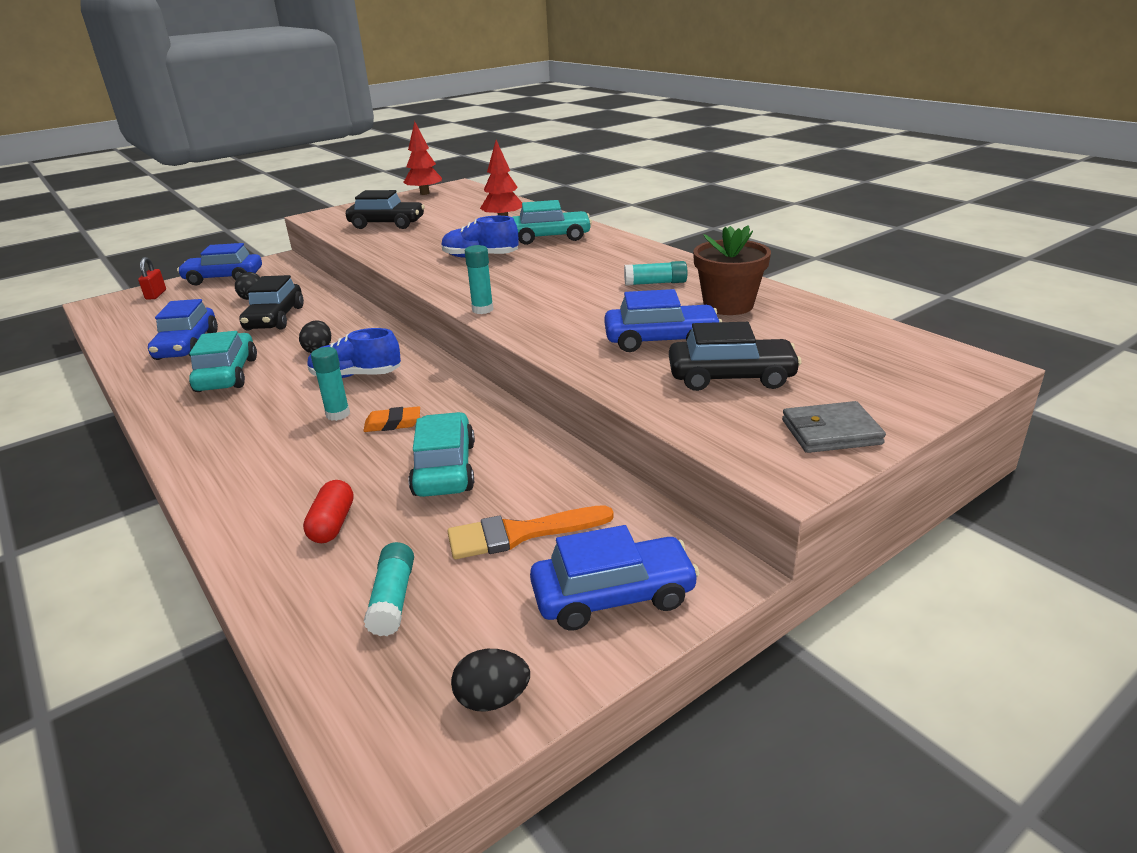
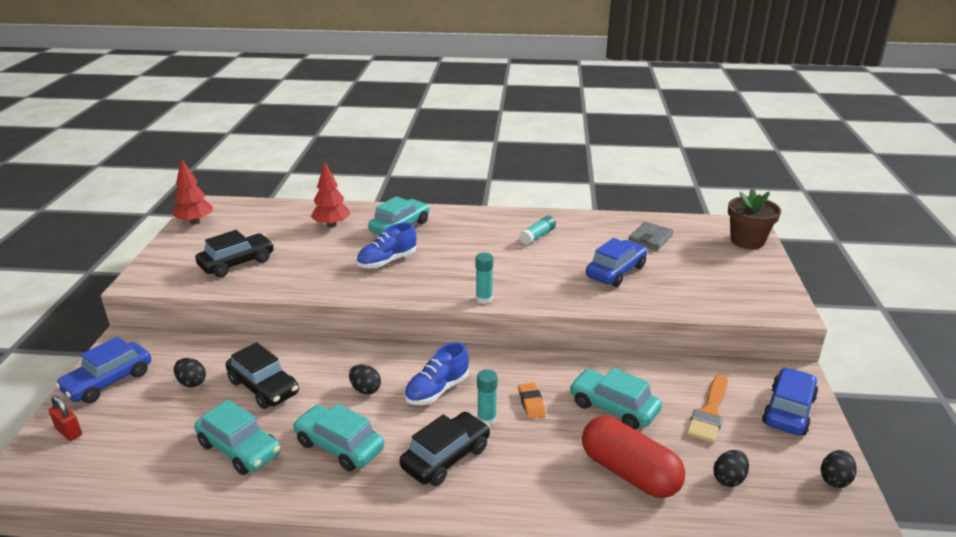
camera: 50 degrees left, 0 degrees up
blue car [148,299,218,360] -> turquoise car [194,400,281,475]
red capsule [303,480,354,543] -> red capsule [582,416,685,498], size x1.93
orange eraser [363,406,420,432] -> orange eraser turned 45 degrees counterclockwise [518,382,546,419]
turquoise glue stick [364,542,414,636] -> black egg [713,450,749,487]
black car [669,322,802,391] -> black car moved to [400,412,490,486]
brown flower pot [693,225,771,315] -> brown flower pot moved to [728,188,781,249]
grey wallet [782,401,886,453] -> grey wallet moved to [628,222,673,251]

